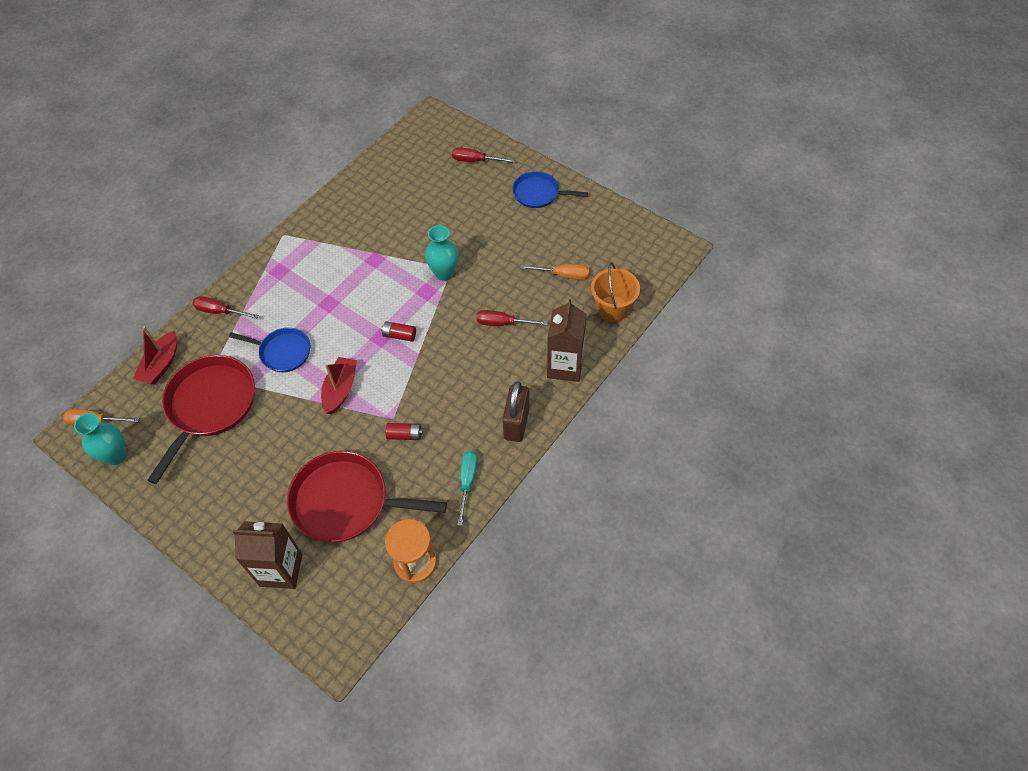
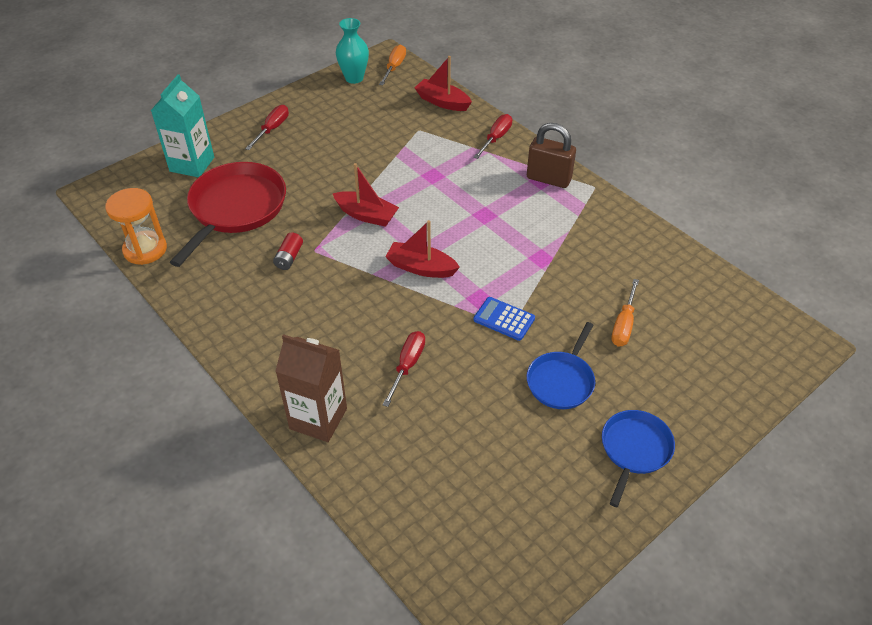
camera: 100 degrees right, 10 degrees down
red pan [147,355,255,484] -> none
blue pan [229,328,310,372] -> blue pan moved to [527,322,595,409]
brown carton [233,521,303,589] -> turquoise carton [151,74,214,177]
red battery [381,321,416,342] -> red boat [385,220,460,278]
turquoise vase [425,225,459,281] -> blue calculator [473,297,535,341]
red screwdriver [452,147,514,163] -> red screwdriver moved to [245,105,289,150]
turquoise screwdriver [457,451,477,526] -> none
brown padlock [502,381,529,442] -> brown padlock moved to [527,123,576,188]
orange screwdriver [520,264,589,280] -> orange screwdriver moved to [611,279,639,347]
orange bucket [591,262,640,322] -> none

